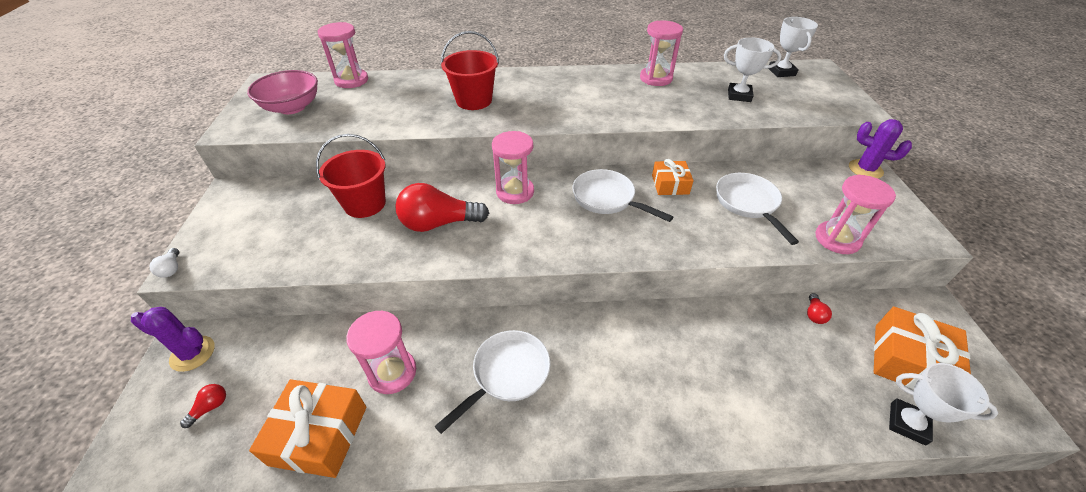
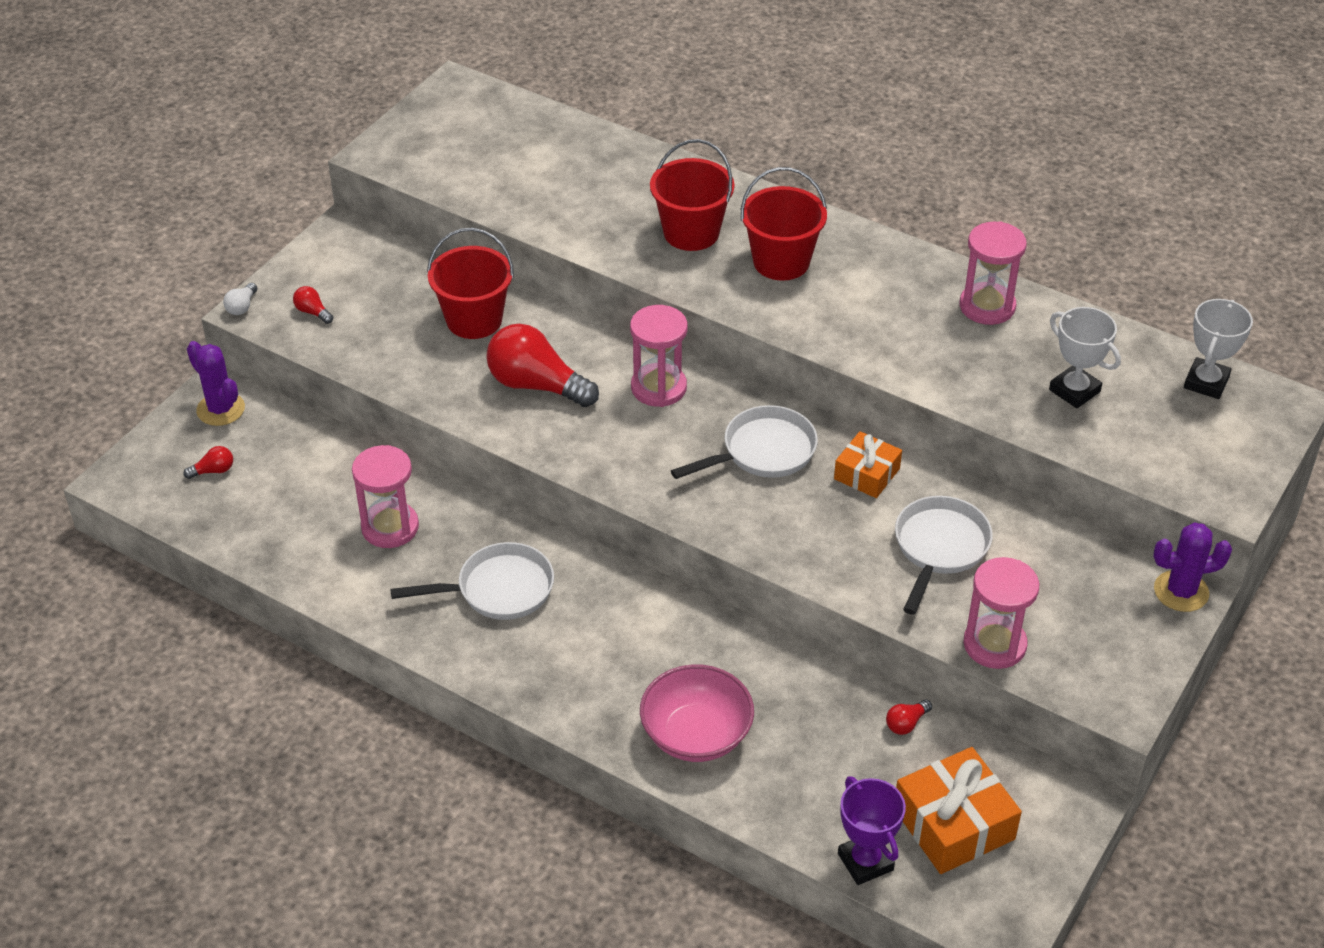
camera: 35 degrees right, 0 degrees up
pink bowl [247,70,318,114] -> pink bowl moved to [640,665,754,762]
orange gift [249,379,366,478] -> none
pink hourglass [318,22,368,88] -> none
white pan [572,169,673,222] -> white pan turned 75 degrees clockwise [671,405,818,479]
purple cactus [849,119,912,179] -> purple cactus turned 75 degrees counterclockwise [1153,522,1232,612]
white trophy [889,363,998,446] -> purple trophy [838,776,906,885]
none -> red light bulb [293,286,333,324]
none -> red bucket [741,167,827,281]

